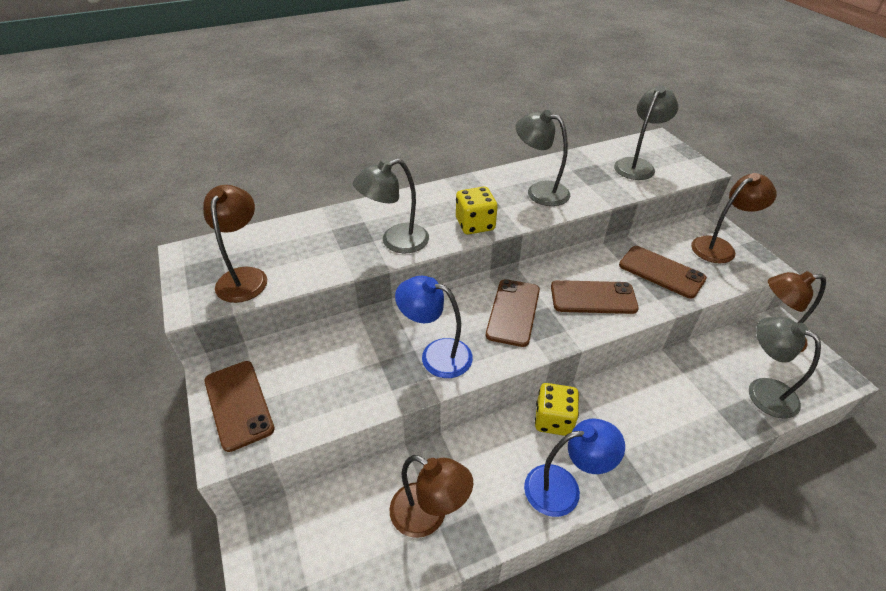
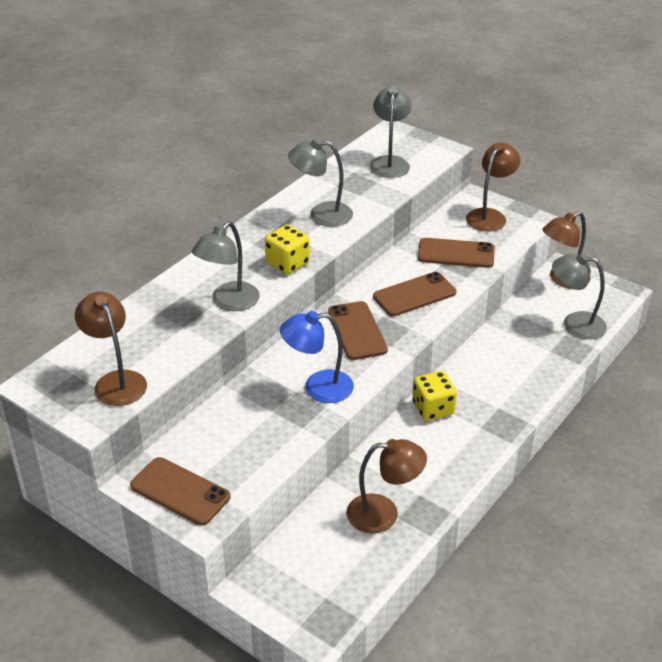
camera: 30 degrees left, 5 degrees down
blue lamp [524,419,625,517] -> none

